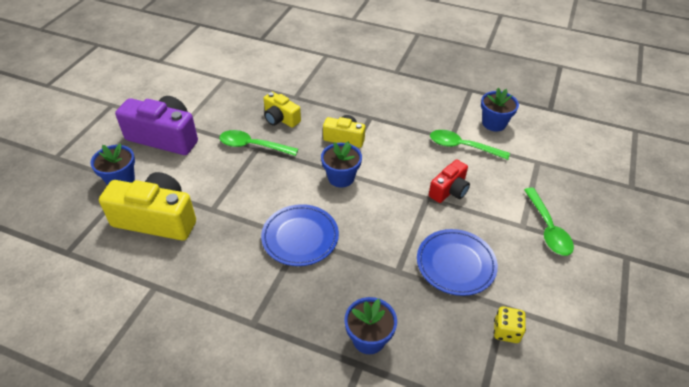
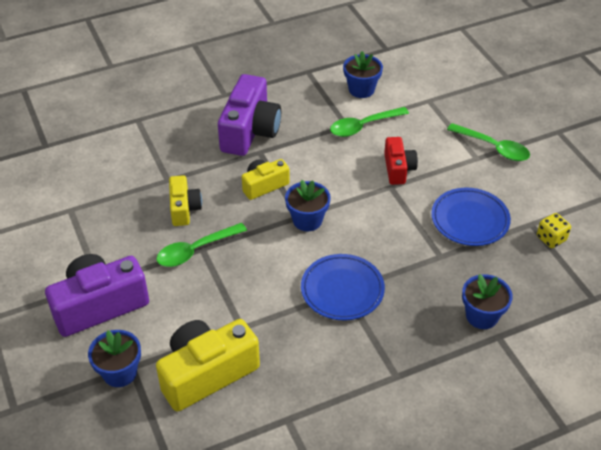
camera: 45 degrees left, 0 degrees up
yellow camera [264,92,301,128] -> yellow camera turned 90 degrees counterclockwise [169,175,202,226]
none -> purple camera [218,74,281,156]

